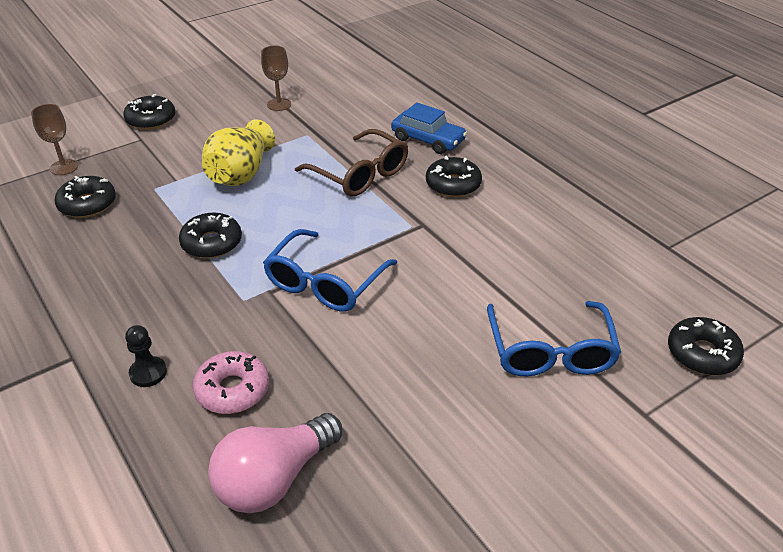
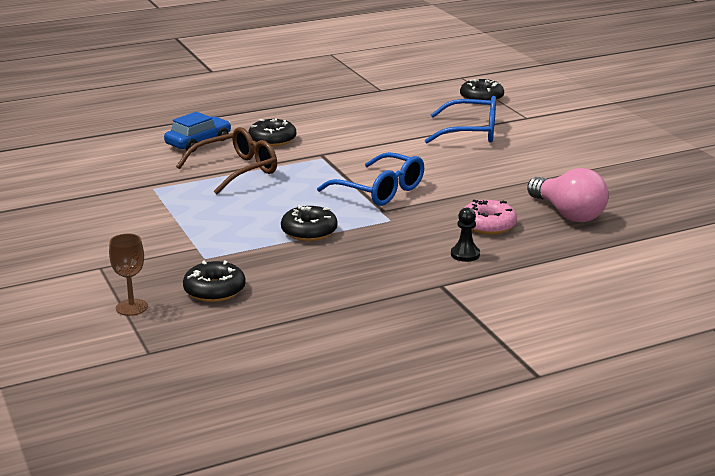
camera: 80 degrees left, 15 degrees down
black donut [123,94,175,130] -> none
yellow vase [202,119,275,186] -> none
brown goblet [261,46,291,111] -> none

